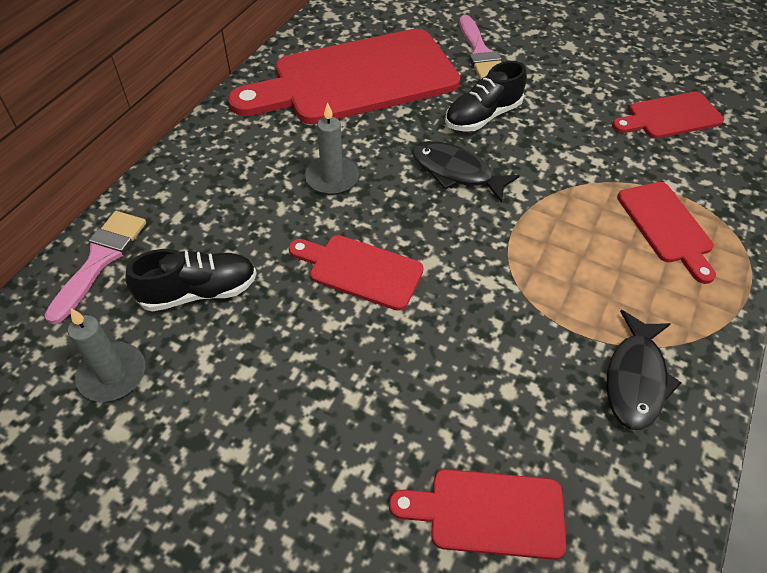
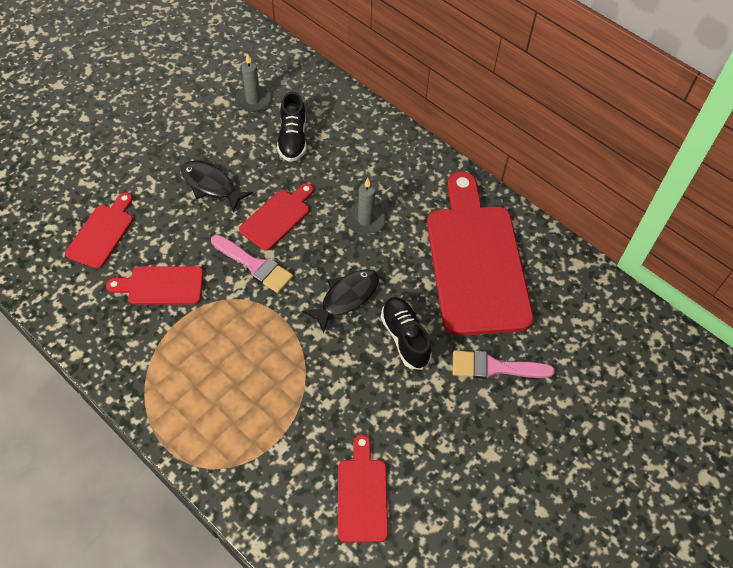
camera: 105 degrees right, 5 degrees up
pink brush [45,211,146,324] -> pink brush moved to [211,234,293,293]
black fish [606,310,682,430] -> black fish moved to [181,161,253,213]
red cutting board [617,182,716,284] -> red cutting board moved to [106,266,204,305]

